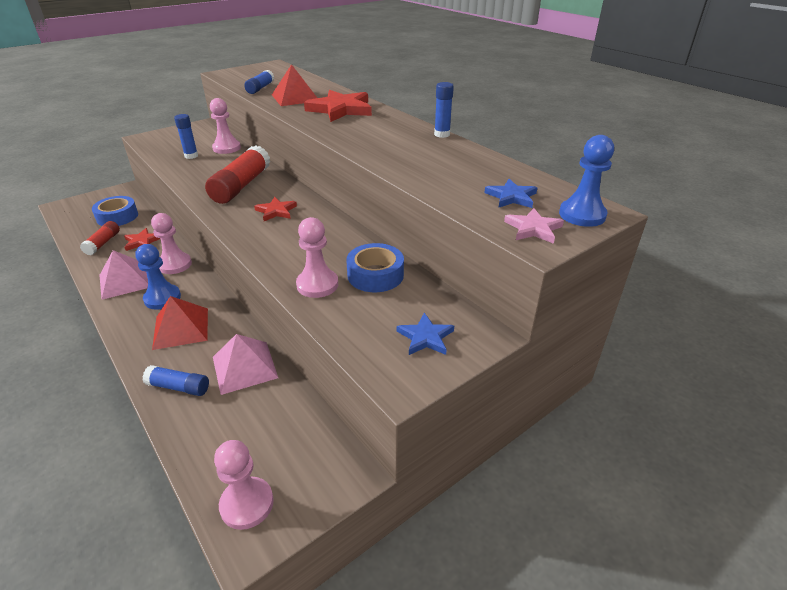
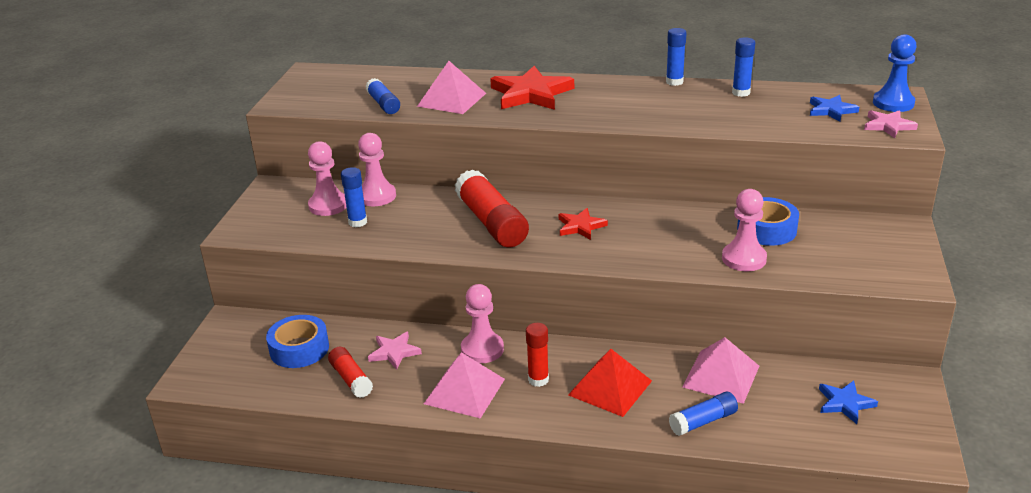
camera: 40 degrees left, 5 degrees down
red star [124,228,161,251] -> pink star [368,332,422,370]
blue pawn [135,244,181,310] -> red glue stick [526,323,549,387]
pink pawn [214,440,274,530] -> pink pawn moved to [308,141,347,216]
red pyramid [272,64,317,106] -> pink pyramid [417,61,486,114]
blue star [397,313,454,355] -> blue star moved to [819,381,878,424]
none -> blue glue stick [732,37,755,97]

